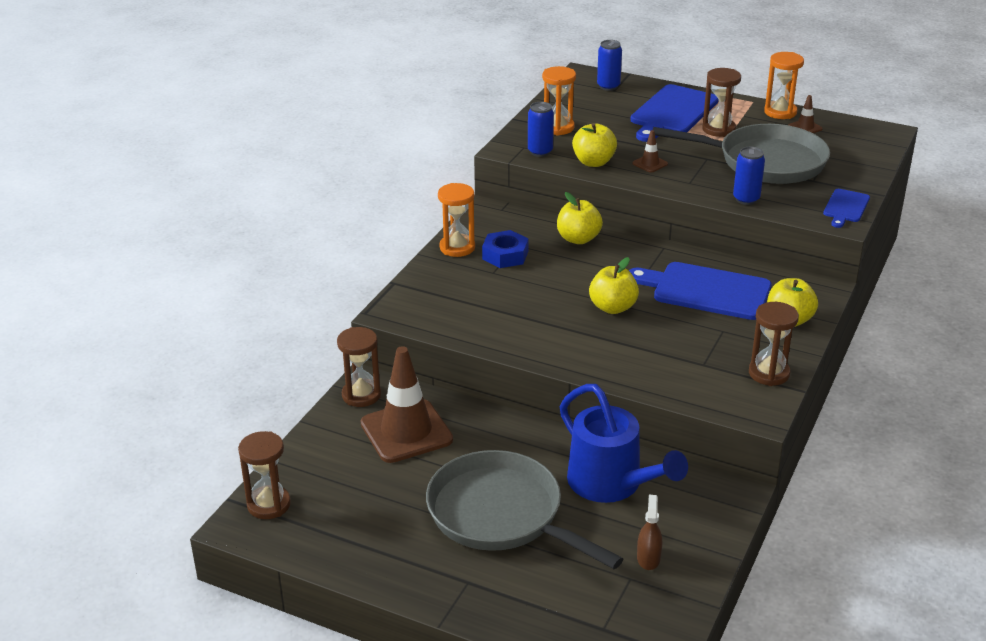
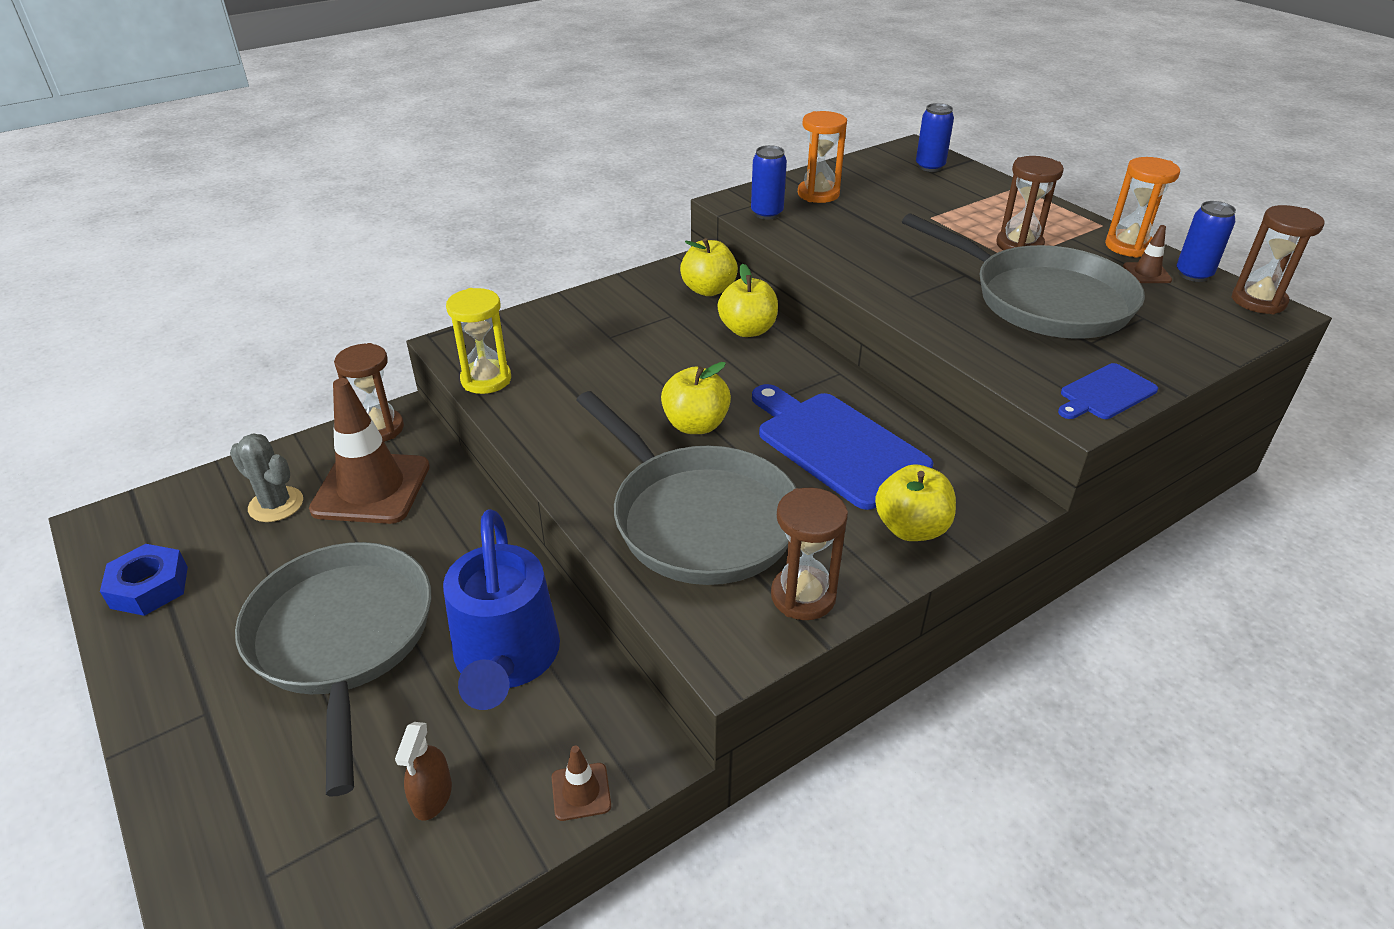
camera: 30 degrees right, 5 degrees up
brown hourglass [238,431,291,519] -> brown hourglass moved to [1231,205,1324,314]
orange hourglass [438,183,475,257] -> none
blue nut [482,230,529,268] -> blue nut moved to [100,544,188,616]
yellow apple [572,123,617,167] -> yellow apple moved to [680,238,738,296]
blue cutting board [631,84,719,142] -> none
brown traffic cone [632,130,668,173] -> brown traffic cone moved to [552,746,611,821]
brown spray bottle [637,495,662,570] -> brown spray bottle turned 150 degrees clockwise [395,722,452,821]
blue can [733,147,765,205] -> blue can moved to [1177,201,1236,282]
none -> grey cactus [230,434,303,522]
none -> yellow hourglass [446,288,511,394]
none -> grey pan [576,391,796,585]

